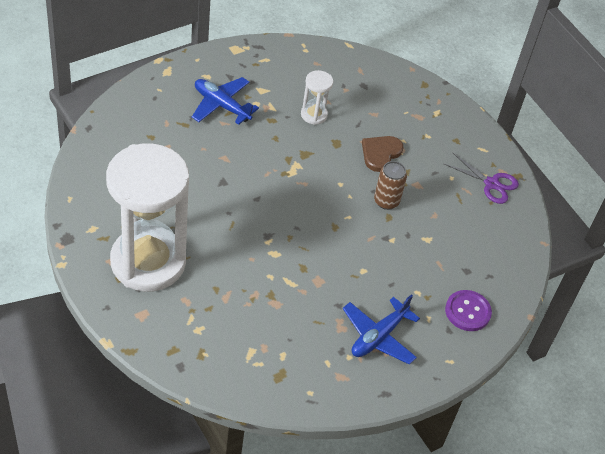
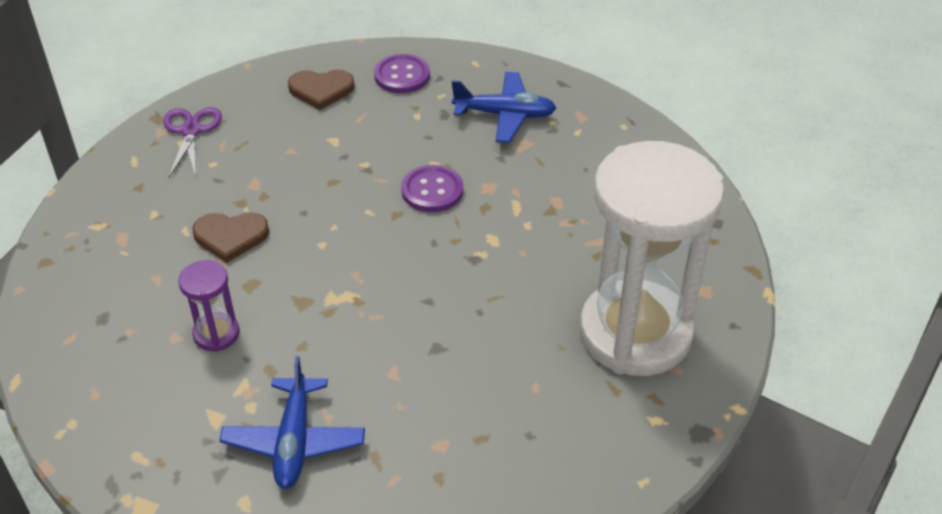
camera: 120 degrees left, 5 degrees down
white hourglass [301,70,333,125] -> purple hourglass [178,260,240,352]
brown can [374,161,407,210] -> none
none -> brown heart [288,69,355,110]
none -> purple button [401,165,463,212]

